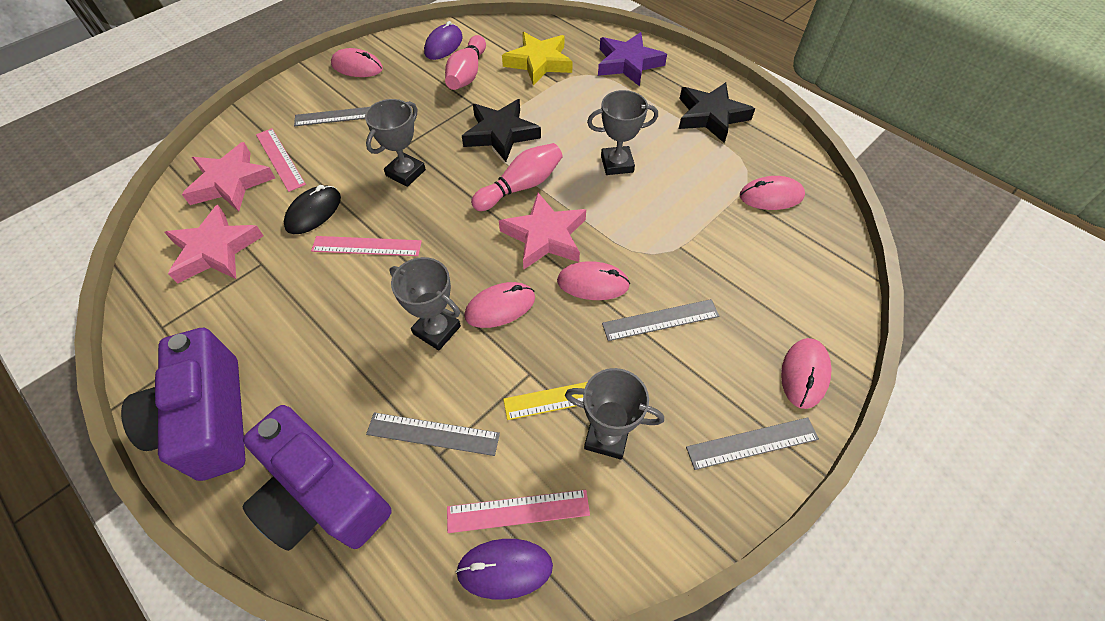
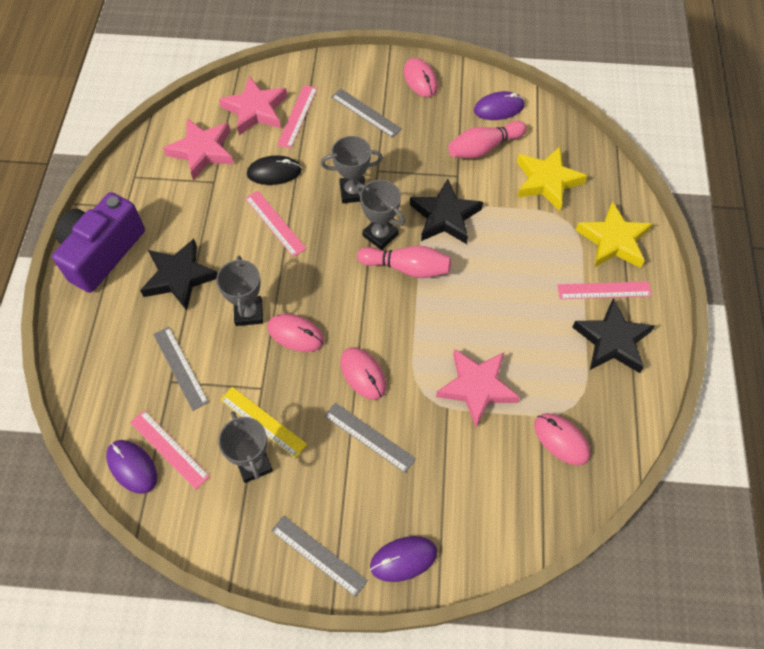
camera: 50 degrees right, 5 degrees up
purple camera [243,405,391,551] -> none
pink star [499,193,586,269] -> pink star moved to [436,349,520,427]
grey trophy [587,90,658,175] -> grey trophy moved to [356,180,405,250]
purple star [598,32,667,86] -> yellow star [576,201,652,268]
pink mouse [781,338,831,409] -> purple mouse [370,536,437,582]
none -> black star [140,239,218,311]
none -> pink ruler [558,281,652,299]

